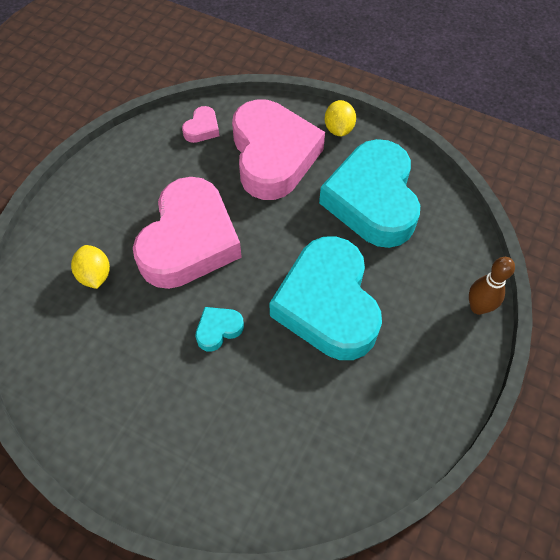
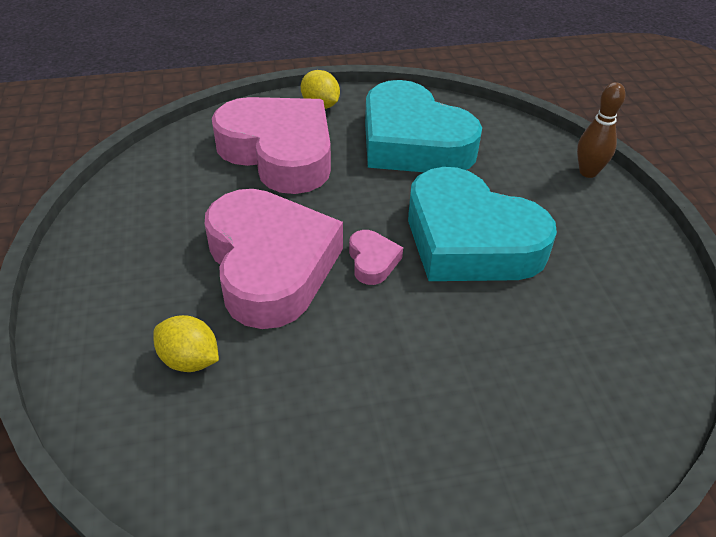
camera: 40 degrees left, 15 degrees down
pink heart [182,106,219,143] -> pink heart moved to [349,230,403,285]
turquoise heart [196,307,244,352] -> none

